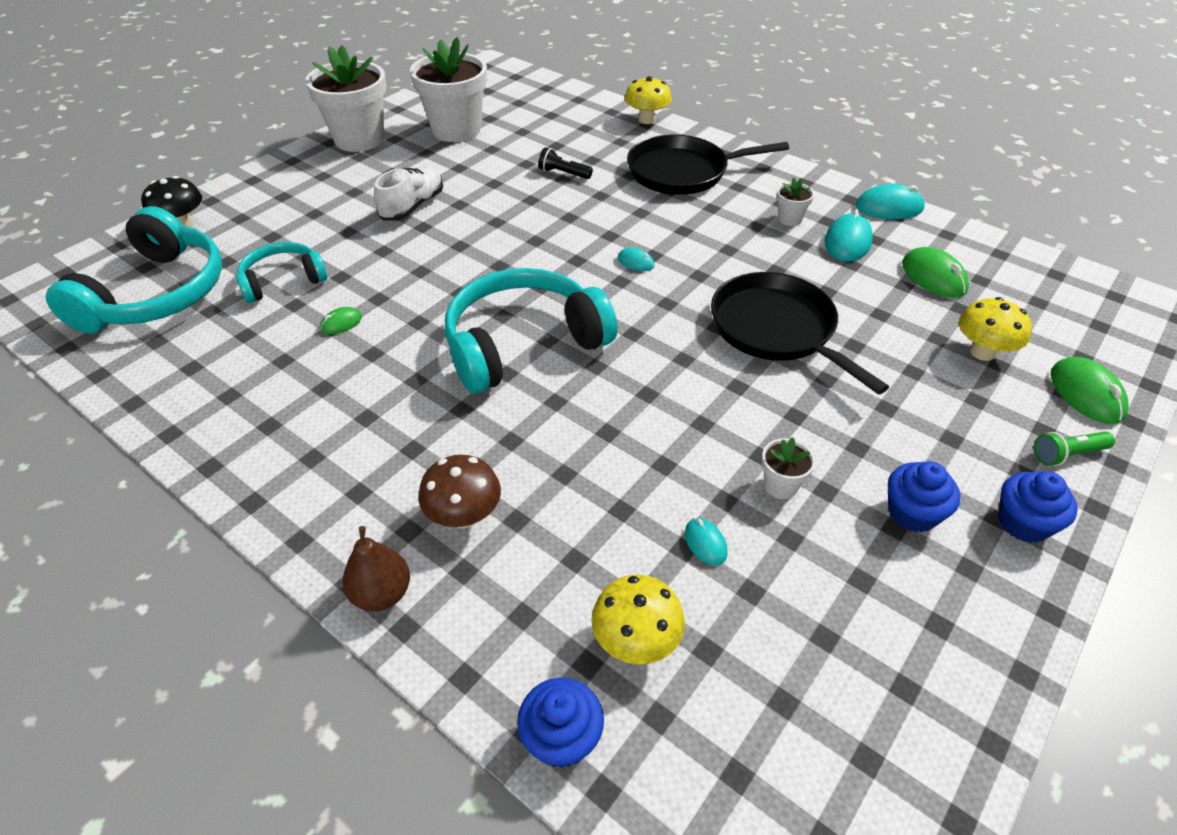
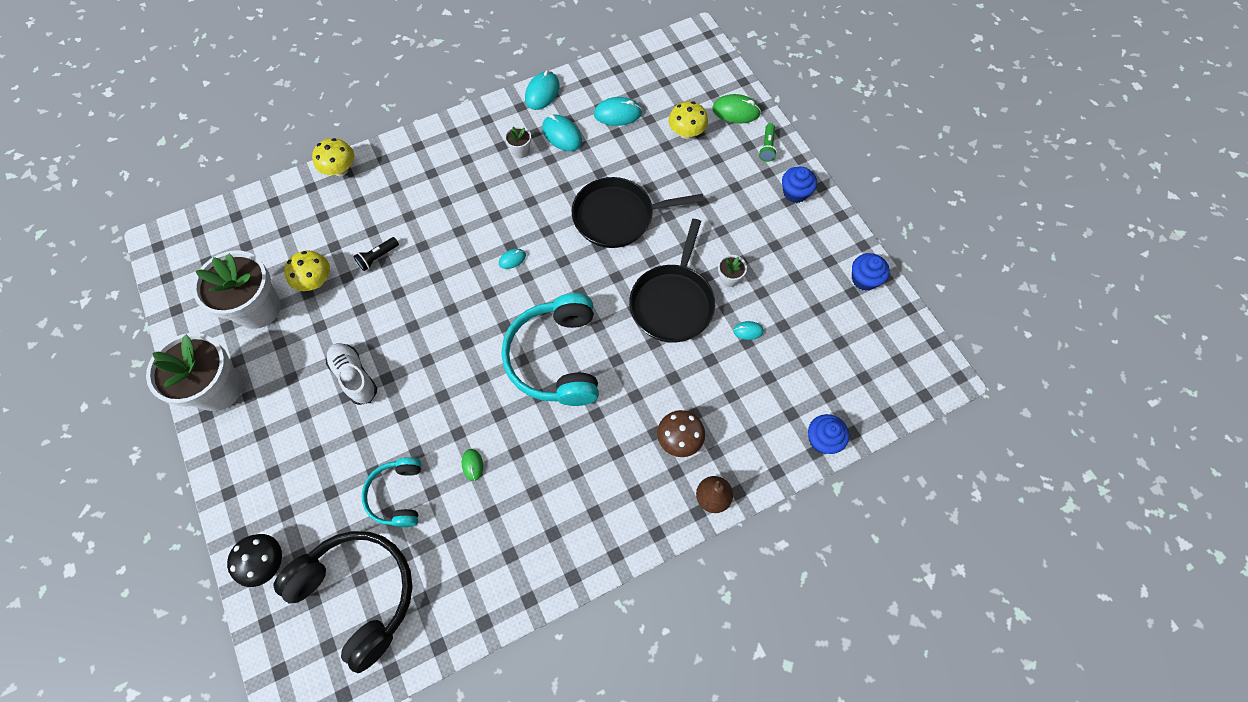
camera: 65 degrees left, 20 degrees up
turquoise headphones [45,206,222,334] -> black headphones [273,531,413,673]
yellow mushroom [591,574,685,665] -> yellow mushroom moved to [284,250,330,291]
black pan [627,134,789,195] -> black pan moved to [629,219,715,343]
blue cupcake [888,461,960,533] -> blue cupcake moved to [852,253,890,291]
green mouse [902,247,969,298] -> turquoise mouse [594,97,642,126]

